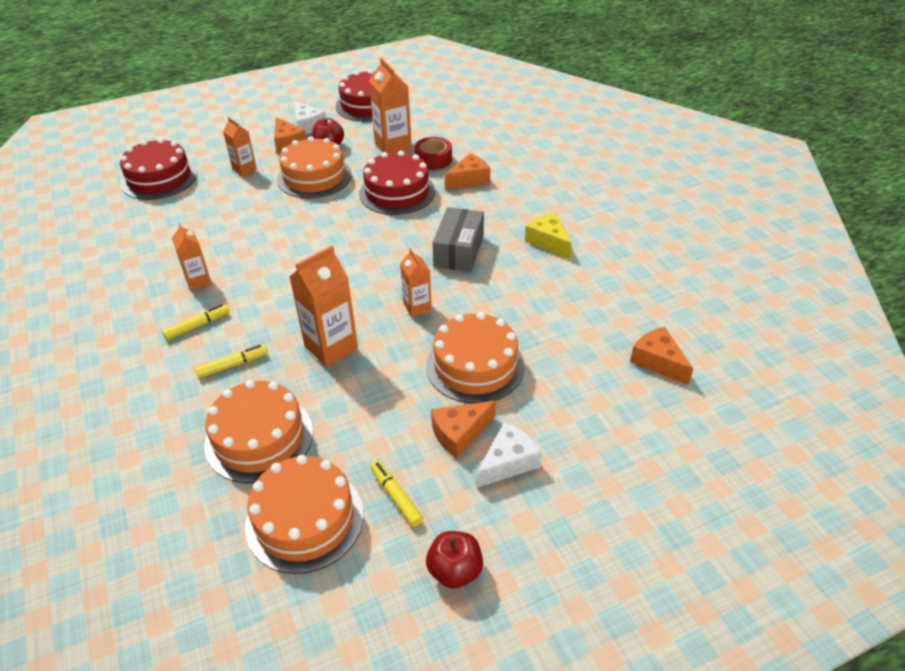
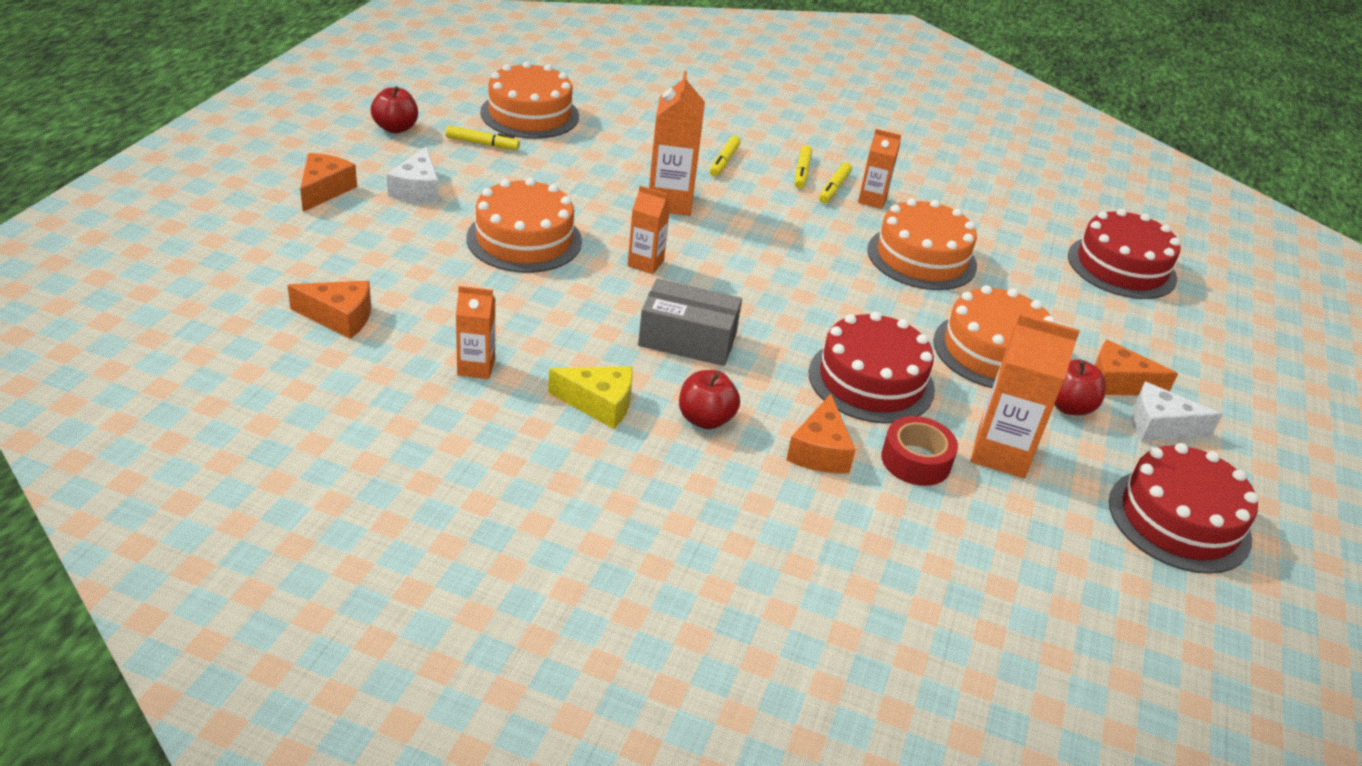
camera: 130 degrees right, 5 degrees down
orange cake [205,380,313,483] -> orange cake moved to [867,198,977,290]
orange carton [223,117,257,176] -> orange carton moved to [456,286,495,379]
orange cheese [431,401,496,459] -> orange cheese moved to [300,153,357,212]
grey box [433,207,484,272] -> grey box turned 45 degrees counterclockwise [638,279,742,366]
none -> red apple [679,370,740,429]
none -> yellow marker [819,162,852,203]

